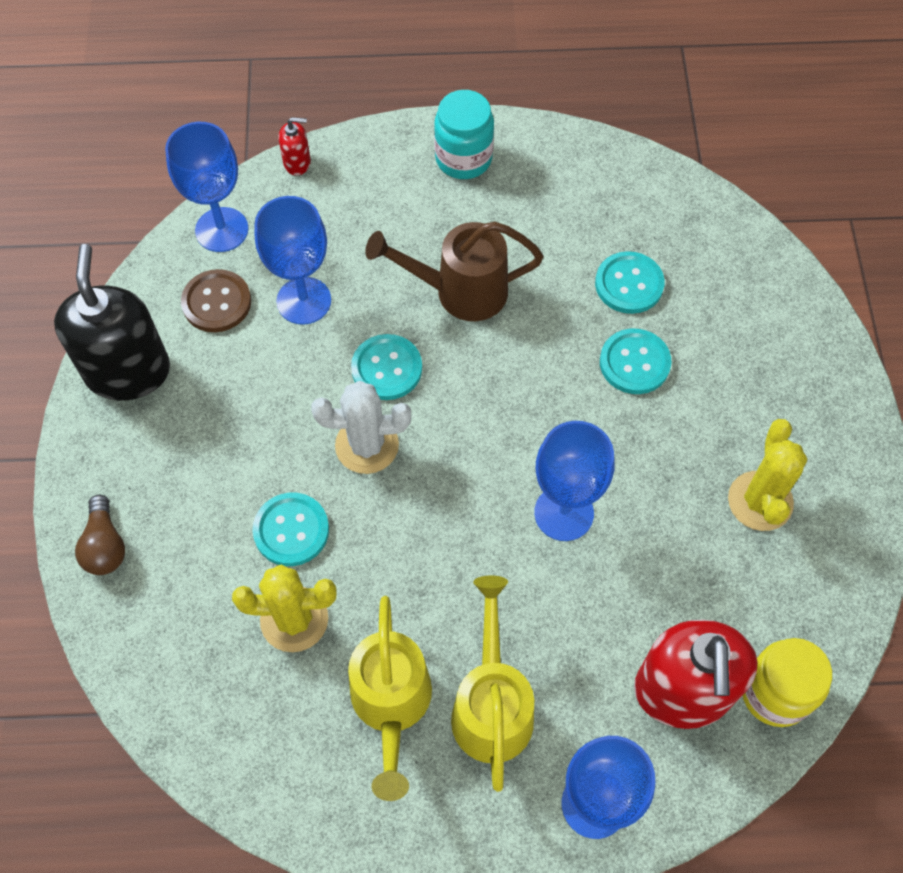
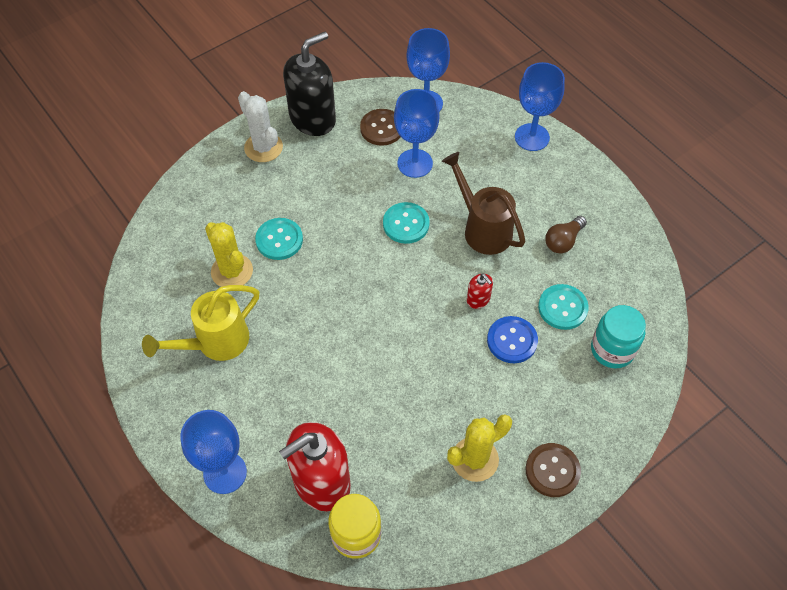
camera: 55 degrees right, 5 degrees down
brown light bulb [75,495,125,575] -> brown light bulb moved to [545,216,587,254]
red soap dispenser [278,117,311,176] -> red soap dispenser moved to [467,274,493,309]
white cactus [311,381,411,474] -> white cactus moved to [238,91,283,162]
turquoise jar [434,90,494,179] -> turquoise jar moved to [591,305,646,368]
yellow watering can [451,575,534,792] -> none
blue goblet [534,421,615,541] -> blue goblet moved to [515,62,565,151]
turquoise button [600,329,671,394] -> blue button [487,316,538,363]
none -> brown button [525,443,581,497]

